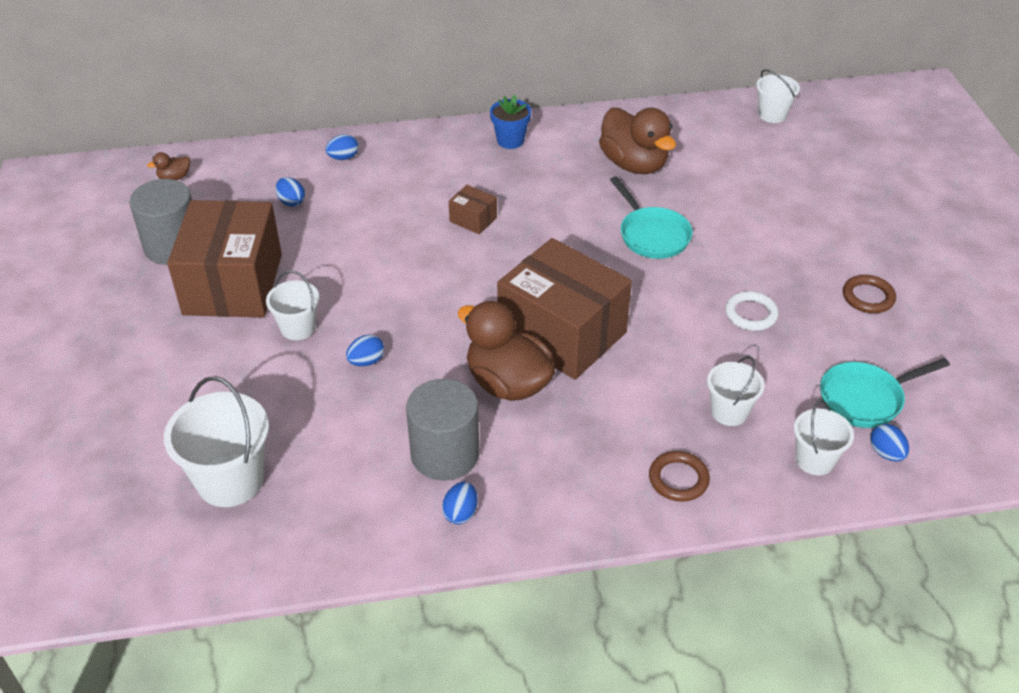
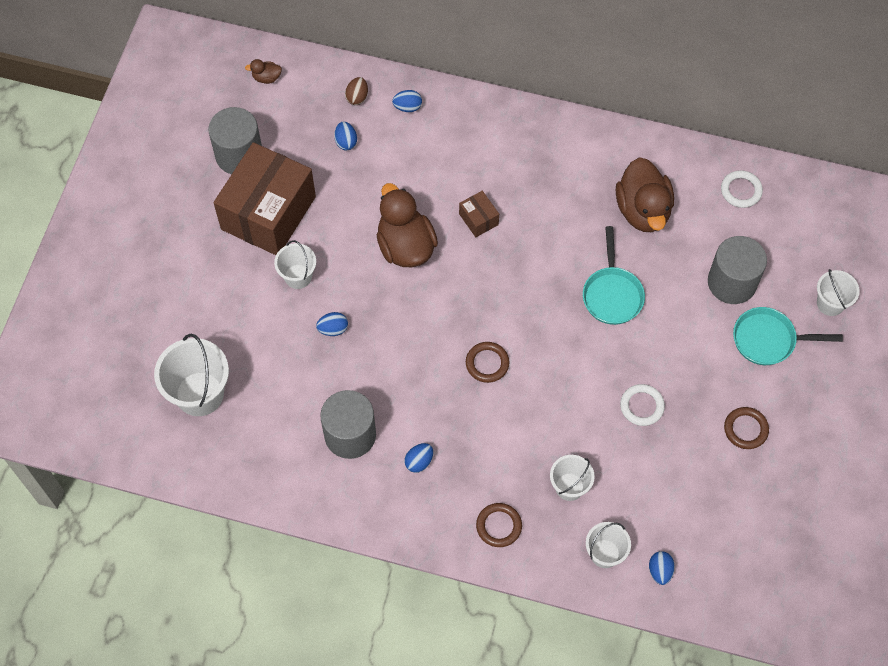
camera: 25 degrees right, 20 degrees up
blue egg [442,482,478,524] -> blue egg moved to [404,443,433,473]
brown duck [458,301,555,401] -> brown duck moved to [377,183,438,267]
blue flower pot [490,95,531,149] -> none
brown box [497,238,632,380] -> brown ring [466,342,510,383]
white bucket [756,69,800,123] -> white bucket moved to [817,269,860,316]
turquoise pan [820,358,950,428] -> turquoise pan moved to [733,307,843,365]
none -> brown egg [345,77,368,105]
none -> grey cylinder [708,236,767,304]
none -> white ring [721,170,763,208]

